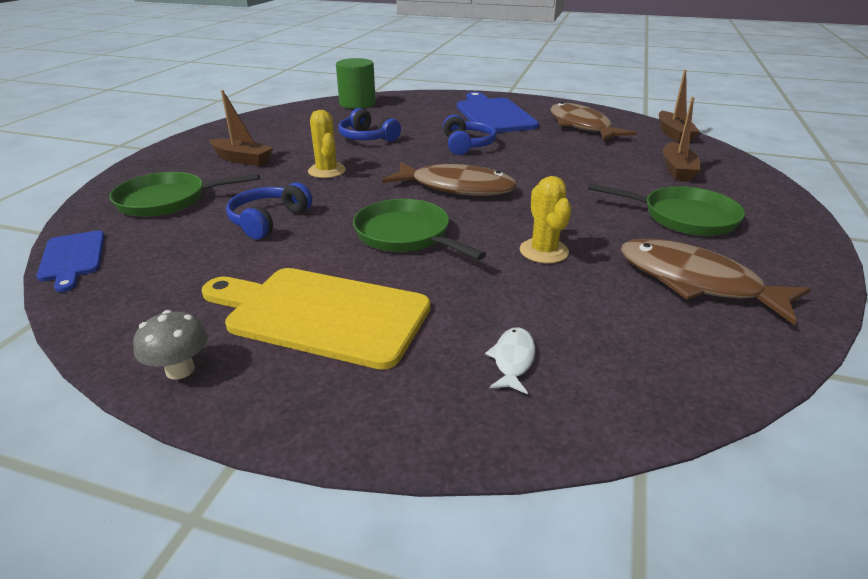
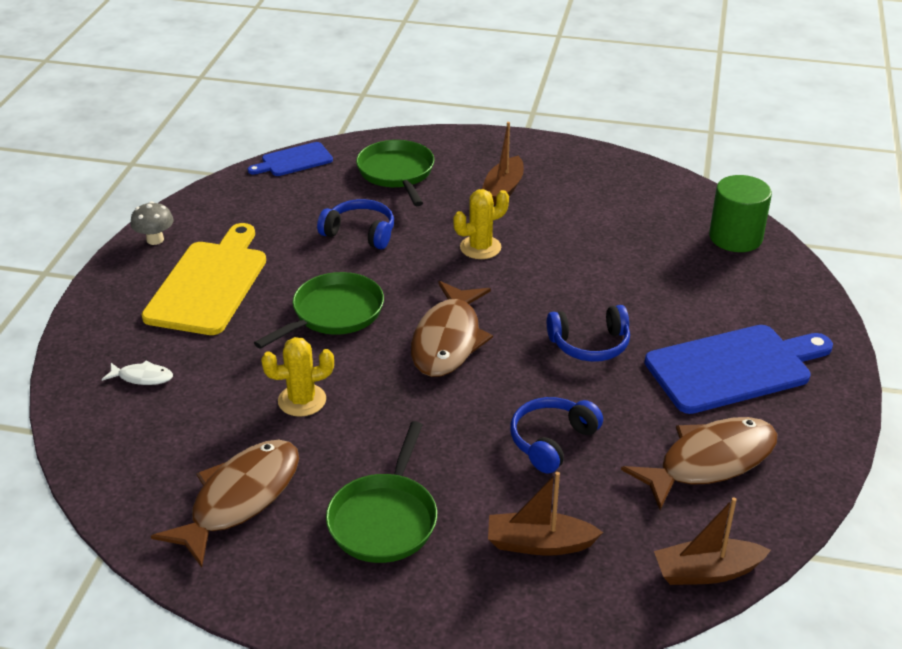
camera: 85 degrees right, 5 degrees up
blue headphones [339,108,401,142] -> blue headphones moved to [510,397,603,474]

